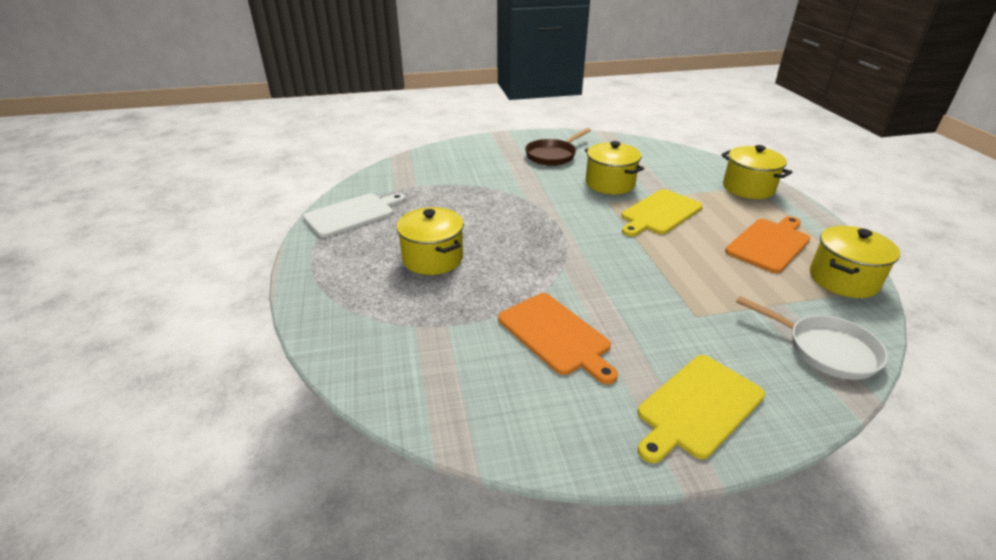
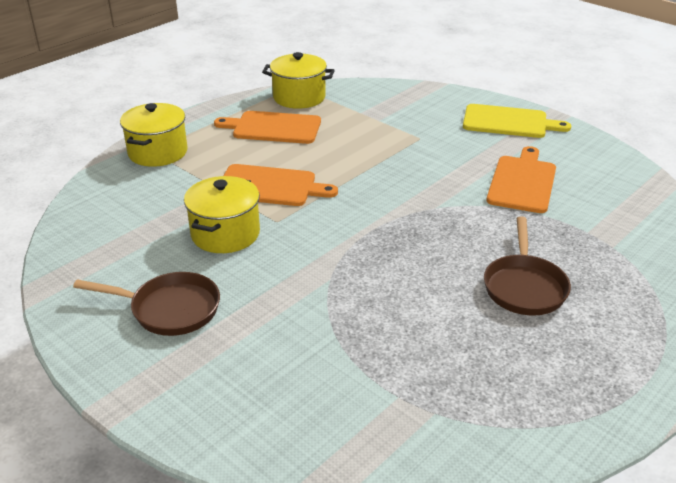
camera: 125 degrees left, 0 degrees up
white cutting board [303,193,405,238] -> none
yellow pot [396,207,464,275] -> brown pan [484,216,571,316]
yellow cutting board [621,189,703,237] -> orange cutting board [223,164,338,206]
white pan [736,296,888,380] -> none

